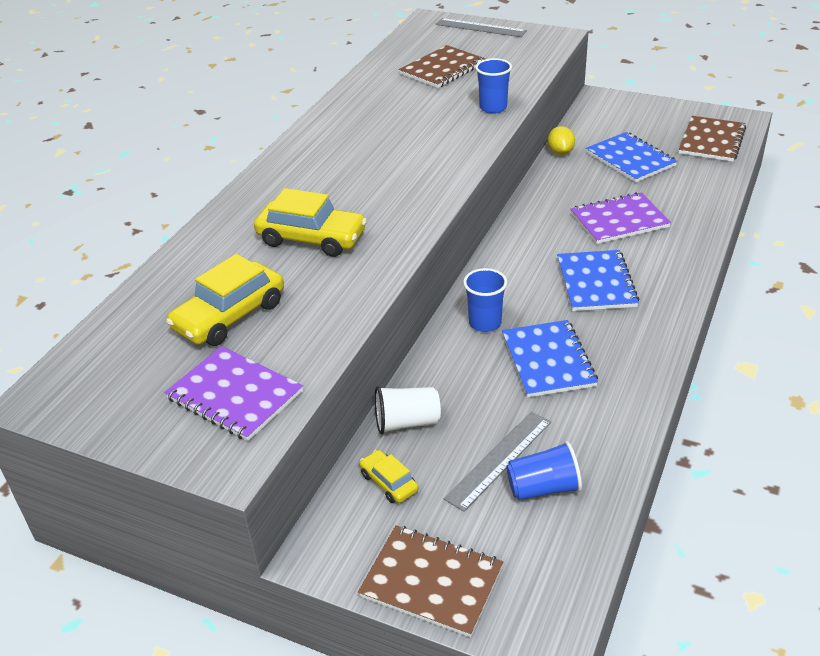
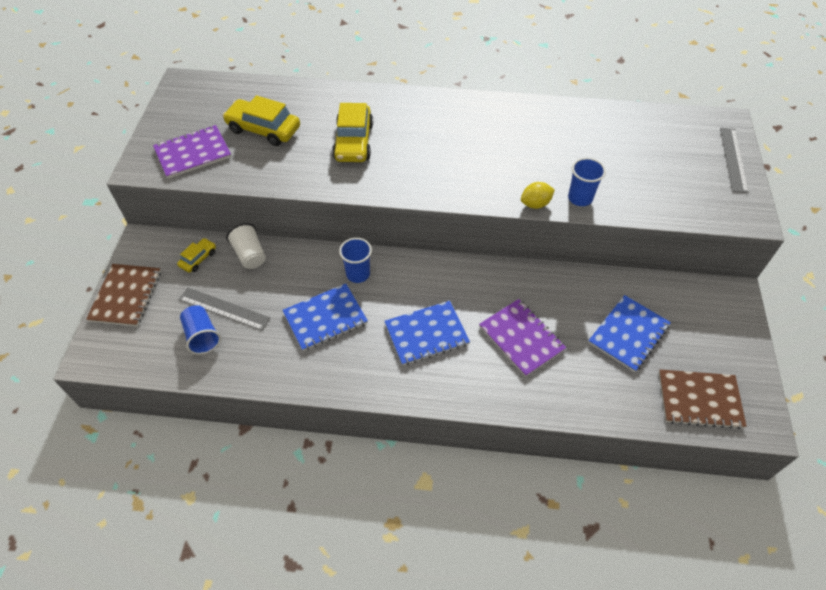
camera: 70 degrees right, 15 degrees up
purple notebook [164,346,303,441] -> purple notebook turned 45 degrees clockwise [153,125,231,178]
brown notebook [399,45,486,88] -> none
yellow lemon [548,126,575,155] -> yellow lemon moved to [521,182,555,209]

